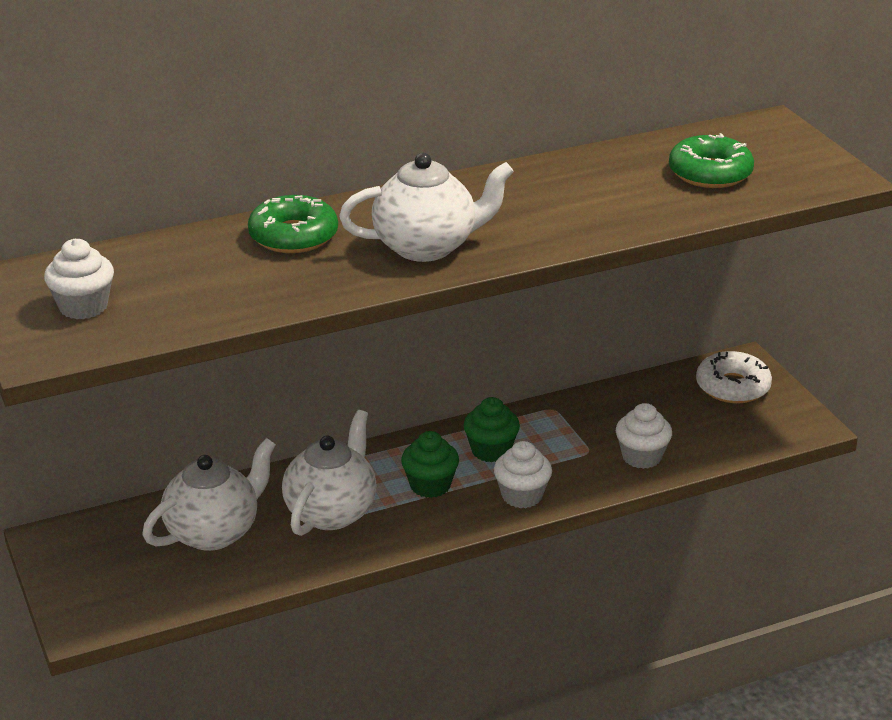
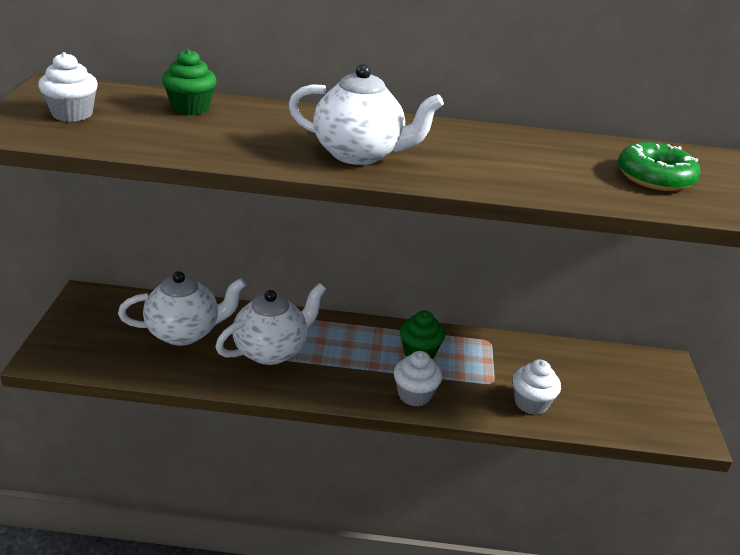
camera: 25 degrees right, 0 degrees up
green donut [248,195,338,253] -> none
green cupcake [401,431,459,498] -> green cupcake moved to [162,49,217,115]
white donut [696,351,772,403] -> none

